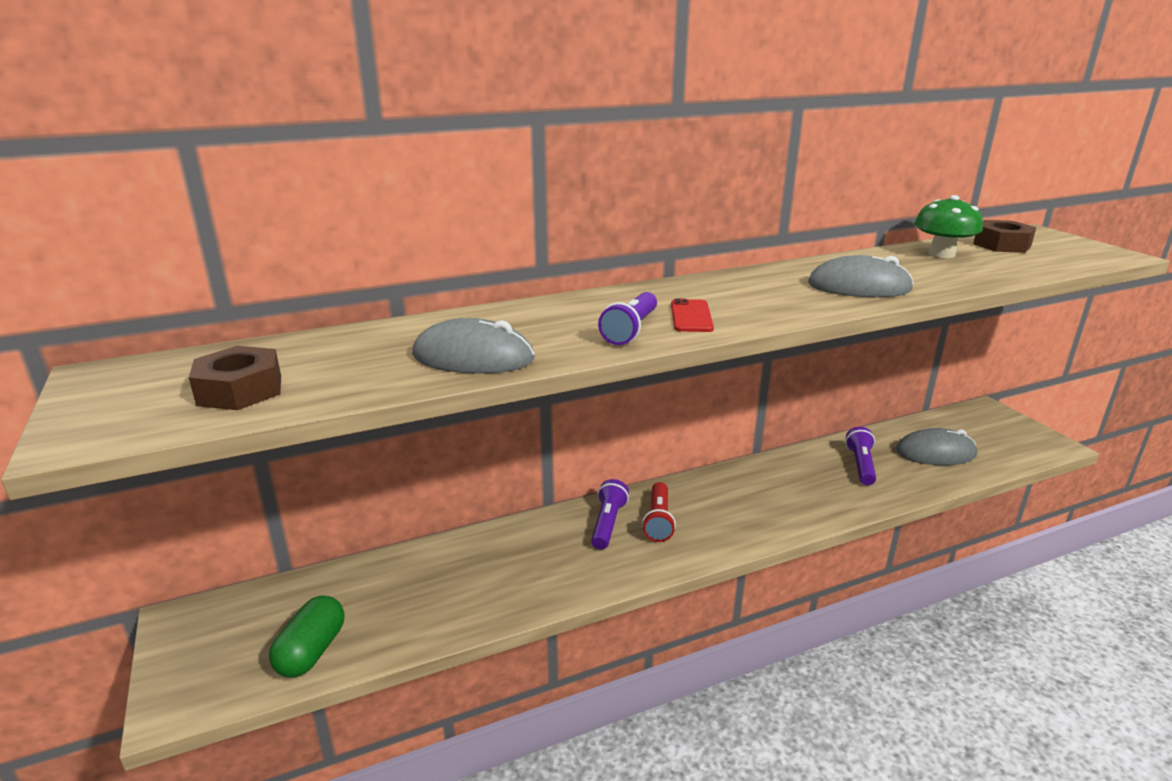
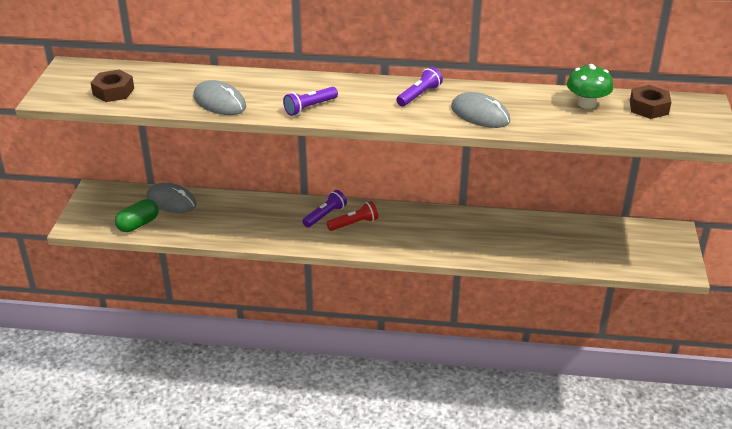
camera: 30 degrees right, 10 degrees up
red flashlight [642,482,676,542] -> red flashlight turned 150 degrees counterclockwise [327,201,378,231]
red phone [671,298,714,332] -> none
purple flashlight [845,427,876,485] -> purple flashlight moved to [396,67,443,106]
grey mouse [896,428,977,465] -> grey mouse moved to [146,183,197,213]

